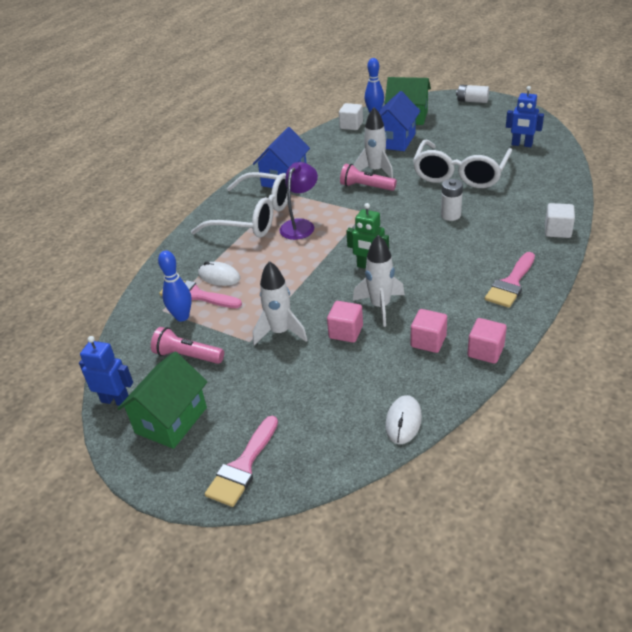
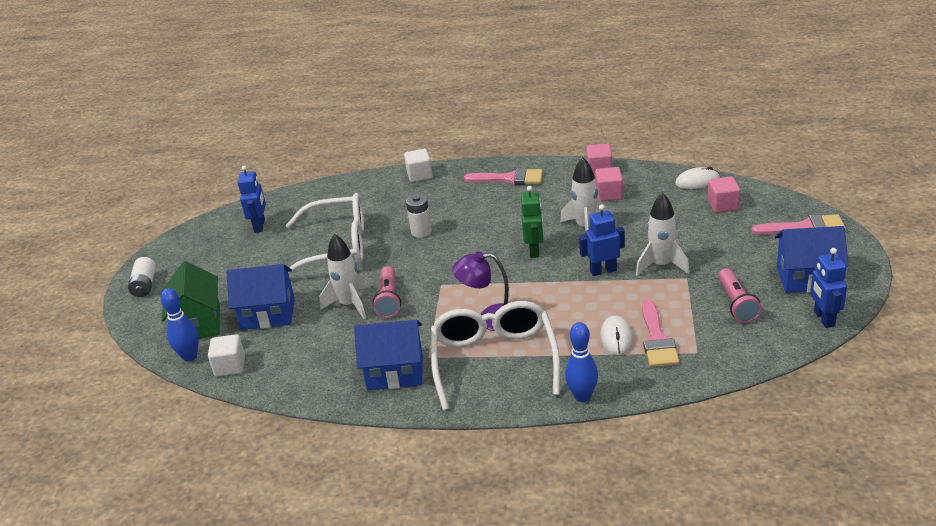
camera: 115 degrees left, 5 degrees down
green house [117,352,207,449] -> blue house [775,226,849,293]
blue bowling pin [158,251,192,322] -> blue bowling pin moved to [565,322,598,402]
pink cube [327,301,363,343] -> pink cube moved to [708,176,740,213]
none -> blue robot [579,204,625,276]

